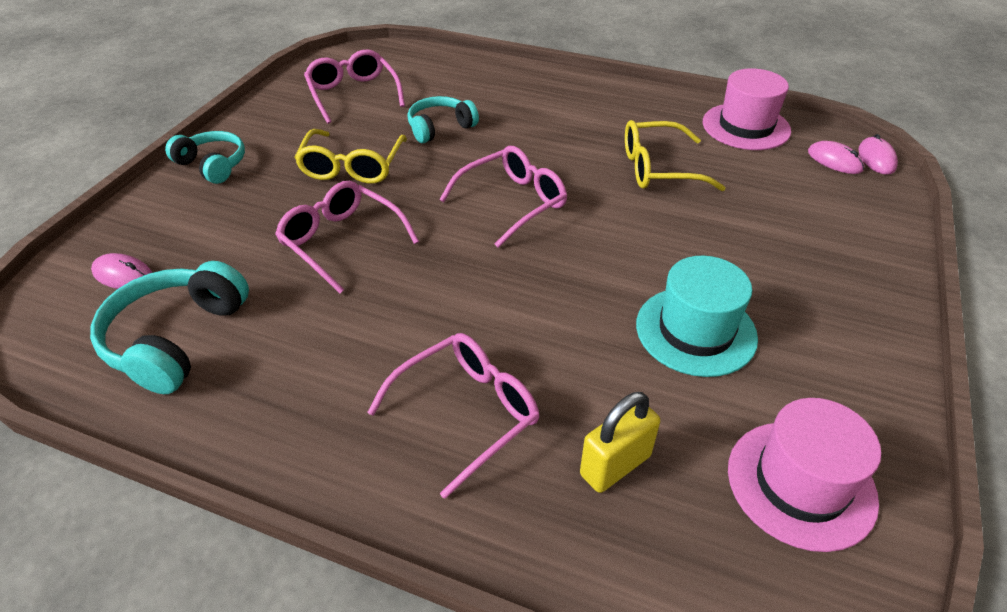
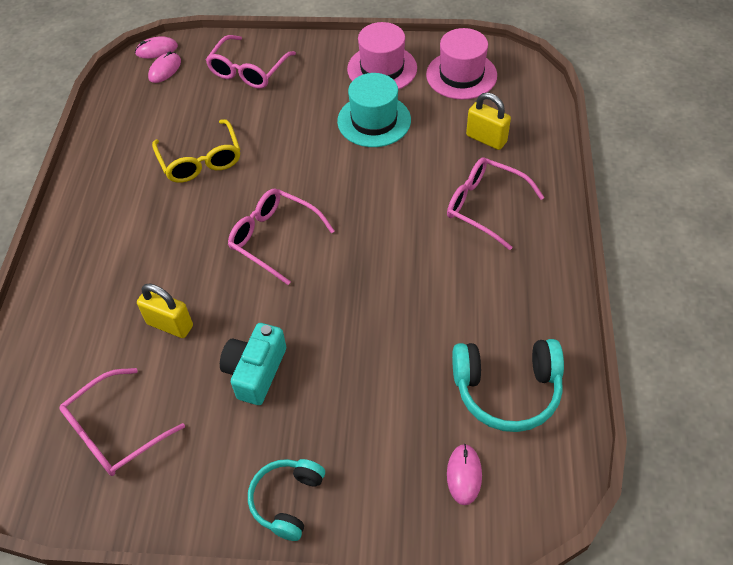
camera: 105 degrees left, 10 degrees up
pink glasses [275,181,419,294] -> pink glasses moved to [206,35,296,89]
yellow glasses [294,129,407,184] -> turquoise camera [220,323,286,405]
turquoise headphones [407,96,479,143] -> yellow padlock [137,284,193,338]
pink hat [703,68,791,150] -> pink hat moved to [347,22,417,90]

